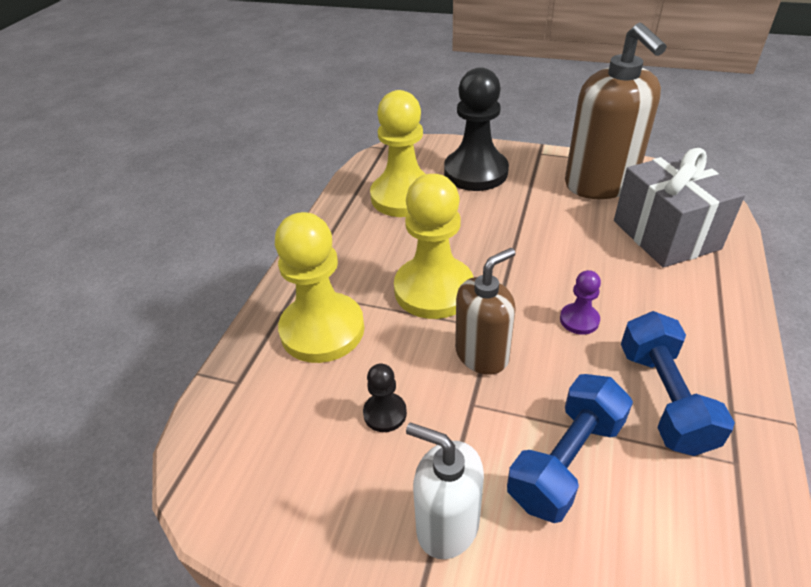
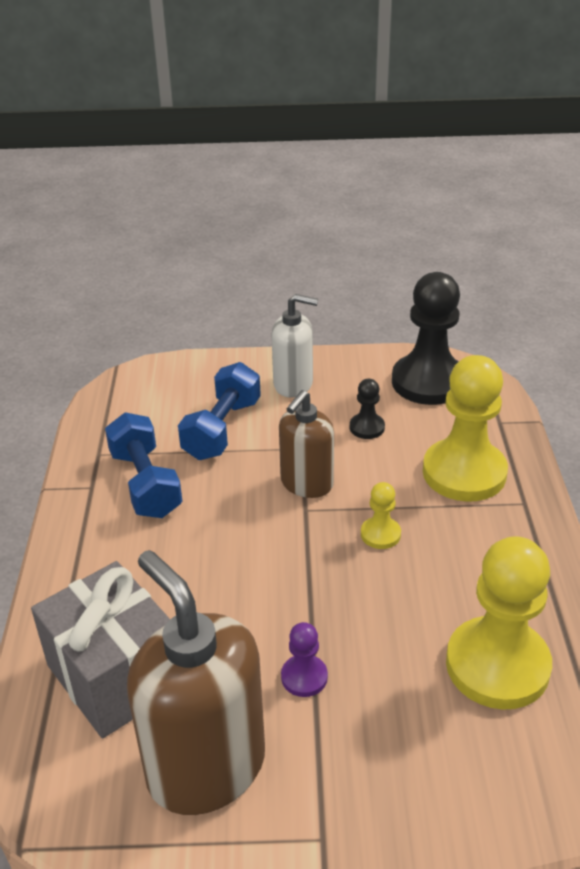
camera: 160 degrees right, 5 degrees down
yellow pawn [394,174,474,319] -> yellow pawn [361,482,401,549], size x0.45
black pawn [444,67,509,191] -> black pawn moved to [392,272,460,405]
purple pawn [560,270,601,335] -> purple pawn moved to [281,622,328,697]

